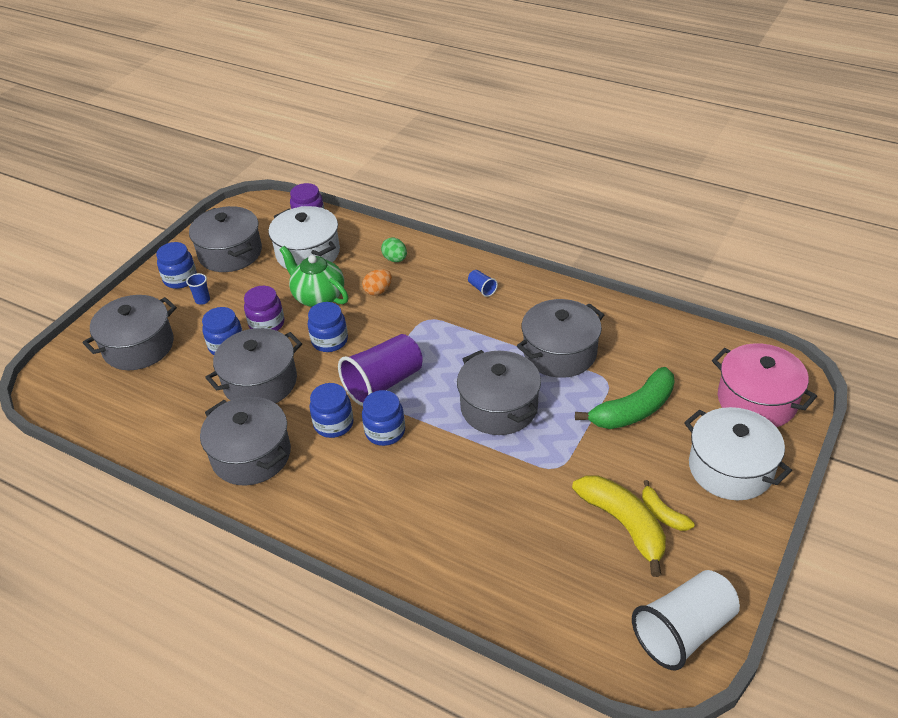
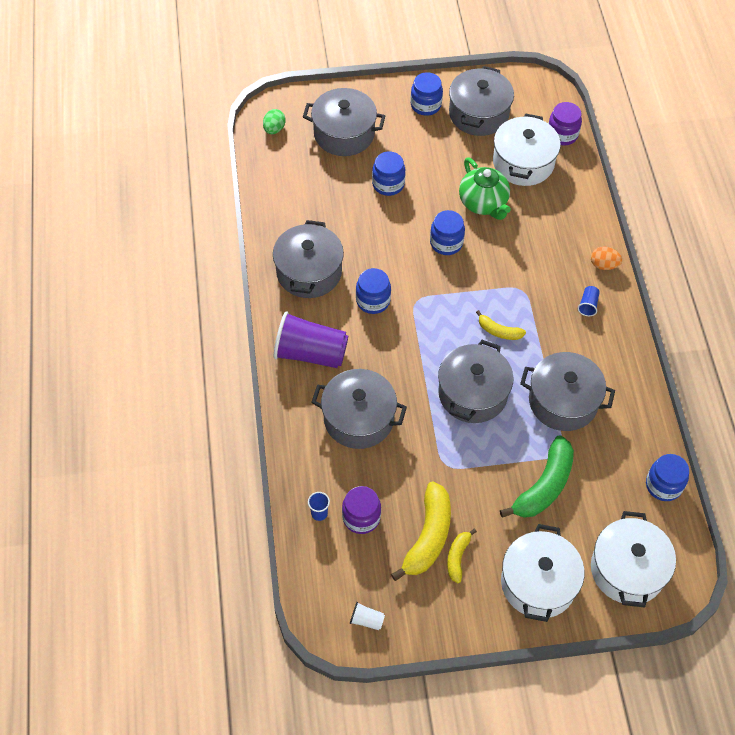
camera: 50 degrees right, 15 degrees up
blue cup [186,273,210,305] -> blue cup moved to [308,492,330,521]
grey pot [205,328,302,403] -> grey pot moved to [311,369,407,449]
purple jar [244,286,284,331] -> purple jar moved to [342,486,381,534]
green teapot [279,246,348,307] -> green teapot turned 150 degrees clockwise [459,157,511,220]
purple cup [338,334,423,406] -> purple cup moved to [274,311,348,368]
orange egg [362,269,392,296] -> orange egg moved to [591,246,622,270]
blue jar [362,390,405,446] -> blue jar moved to [646,454,689,501]
green egg [381,238,407,262] -> green egg moved to [263,109,286,134]
green banana [575,367,675,429] -> green banana turned 75 degrees counterclockwise [500,435,574,518]
white cup [632,570,740,671] -> white cup [350,602,385,630], size x0.42
pink pot [712,343,817,427] -> white pot [591,511,676,608]
none -> yellow banana [476,310,526,340]

